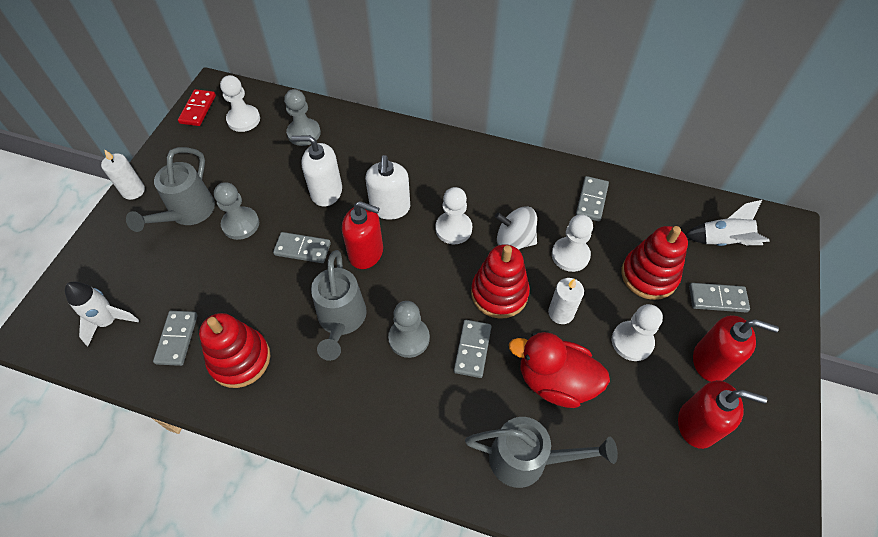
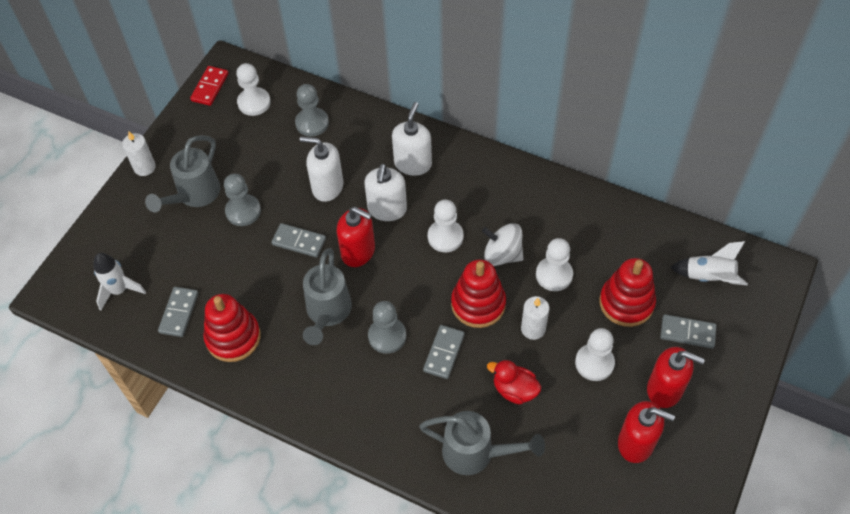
camera: 10 degrees right, 0 degrees up
red duck [509,332,610,408] -> red duck [487,360,541,405], size x0.63
grey domino [576,176,609,221] -> none
none -> white soap dispenser [392,102,432,176]

